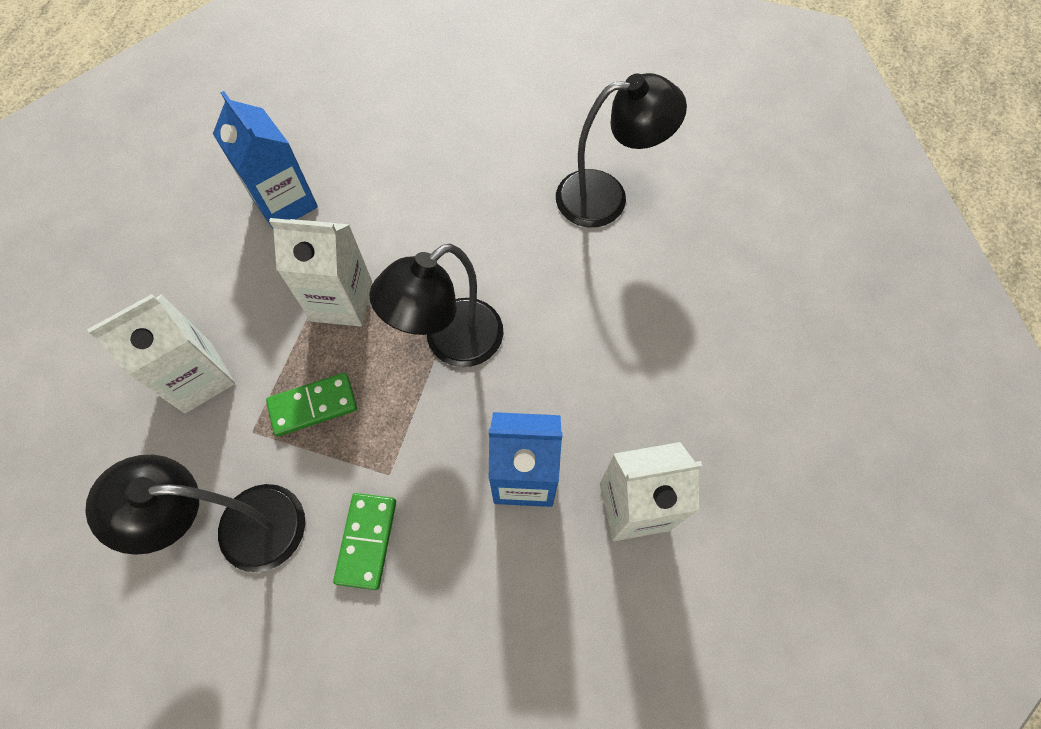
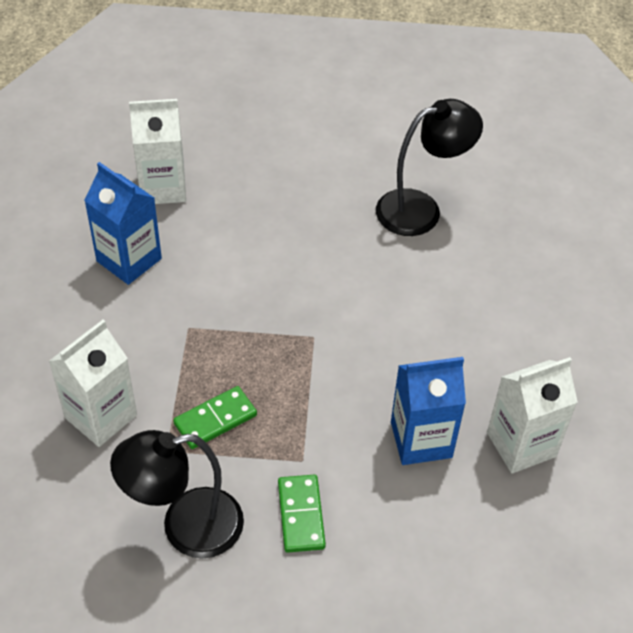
camera: 15 degrees left, 15 degrees down
white carton [269,218,372,327] -> white carton moved to [129,99,186,204]
black lamp [369,243,503,367] -> none

